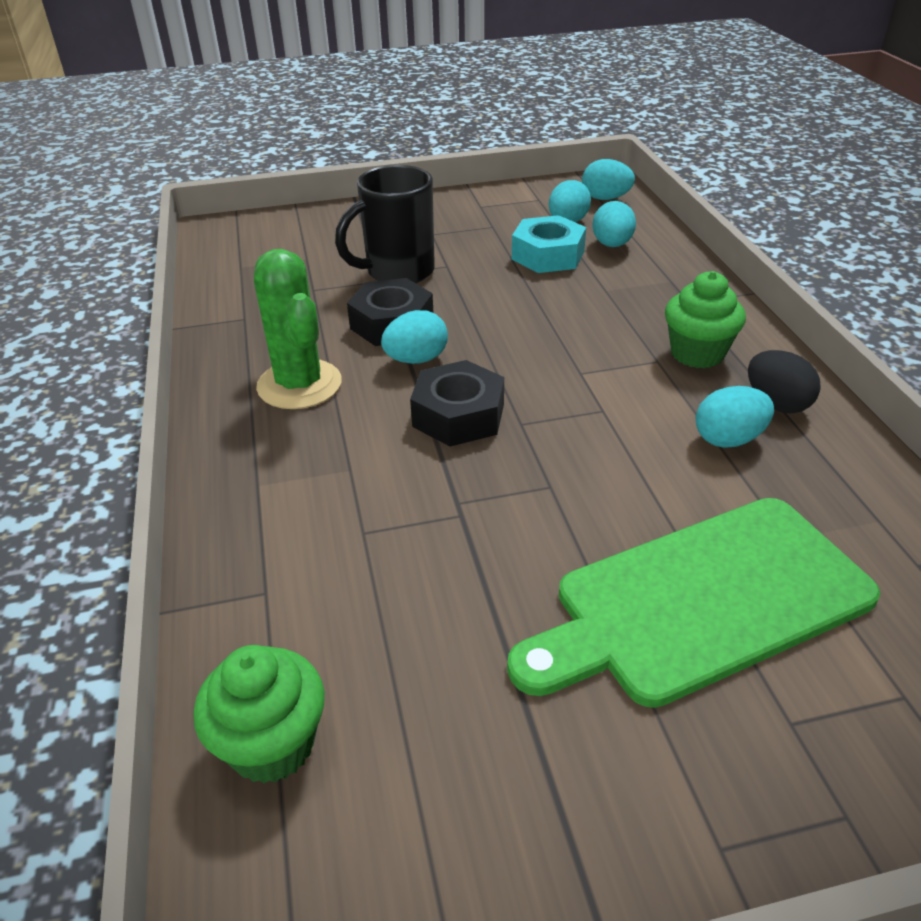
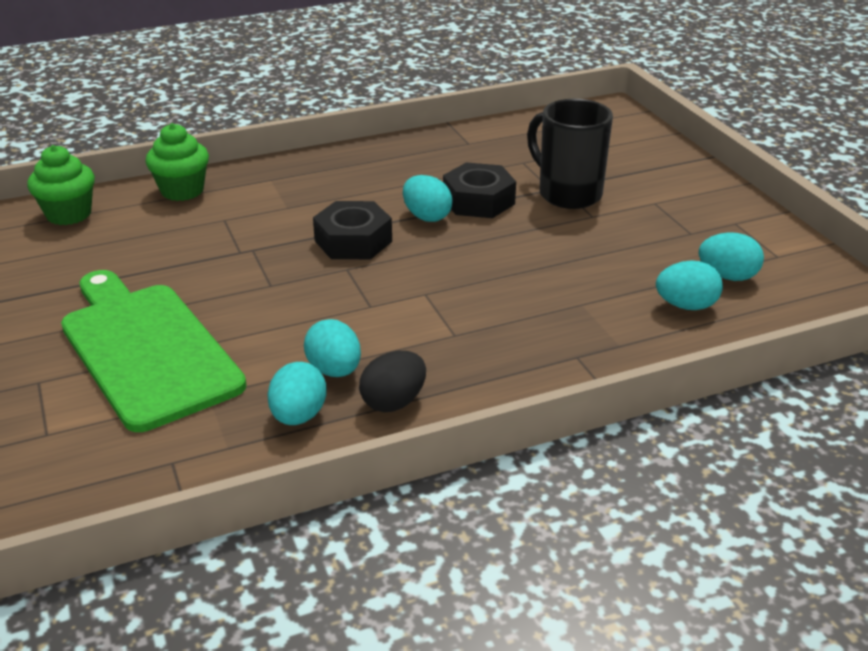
camera: 80 degrees right, 5 degrees down
green cactus [254,249,342,409] -> none
turquoise nut [512,215,586,273] -> none
turquoise egg [582,159,635,200] -> turquoise egg moved to [267,362,326,425]
green cupcake [665,271,746,368] -> green cupcake moved to [145,123,209,201]

